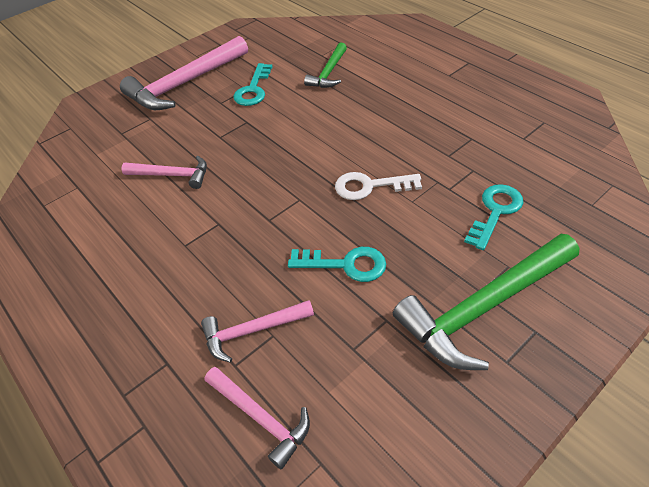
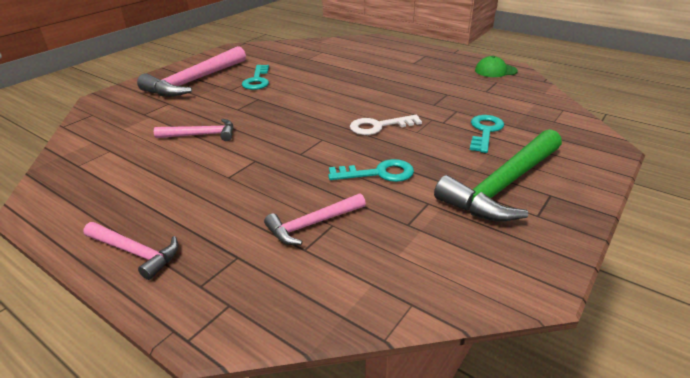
camera: 15 degrees left, 15 degrees down
pink hammer [205,367,310,469] -> pink hammer moved to [83,222,179,280]
green hammer [304,42,347,88] -> none
none -> green cap [475,56,518,77]

